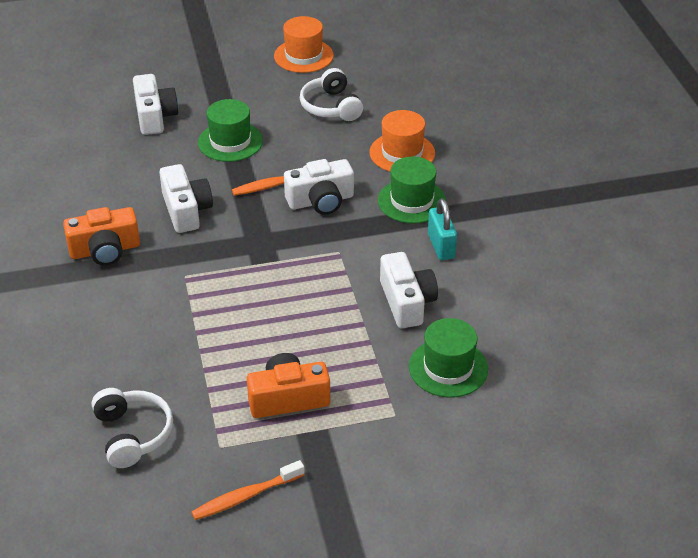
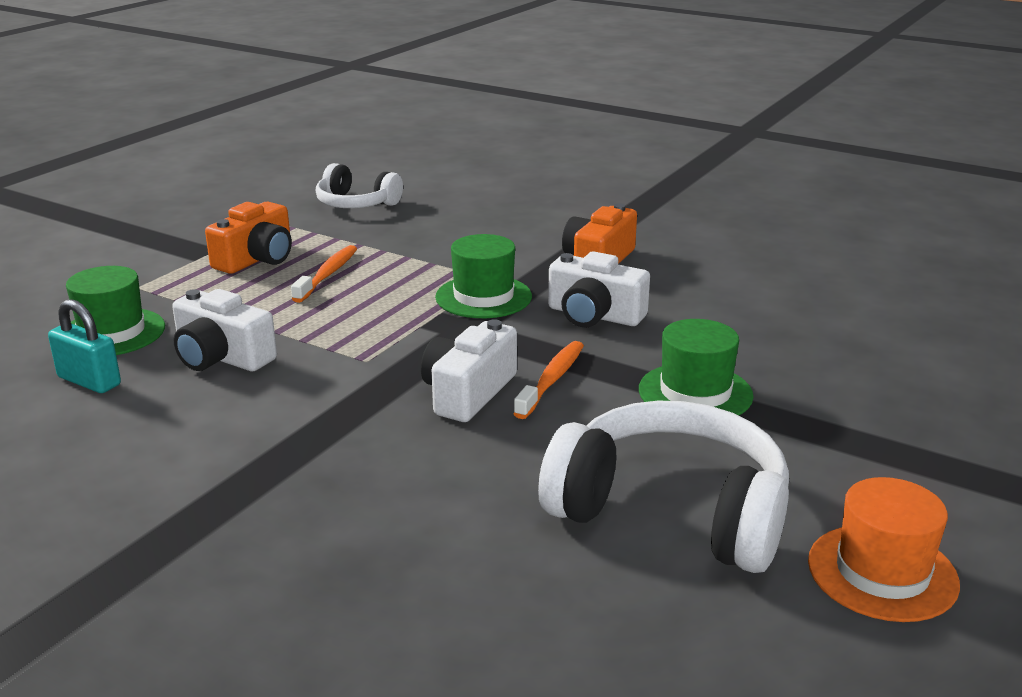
camera: 135 degrees right, 15 degrees down
white camera [133,74,178,135] -> none
orange toothbrush [191,460,305,520] -> orange toothbrush moved to [291,245,357,303]
white headphones [300,68,363,121] -> white headphones [538,401,789,573], size x1.70
orange hat [369,110,435,172] -> none
green hat [378,157,446,223] -> green hat moved to [435,234,532,318]
turquoise padlock [428,199,457,260] -> turquoise padlock moved to [48,299,121,393]

